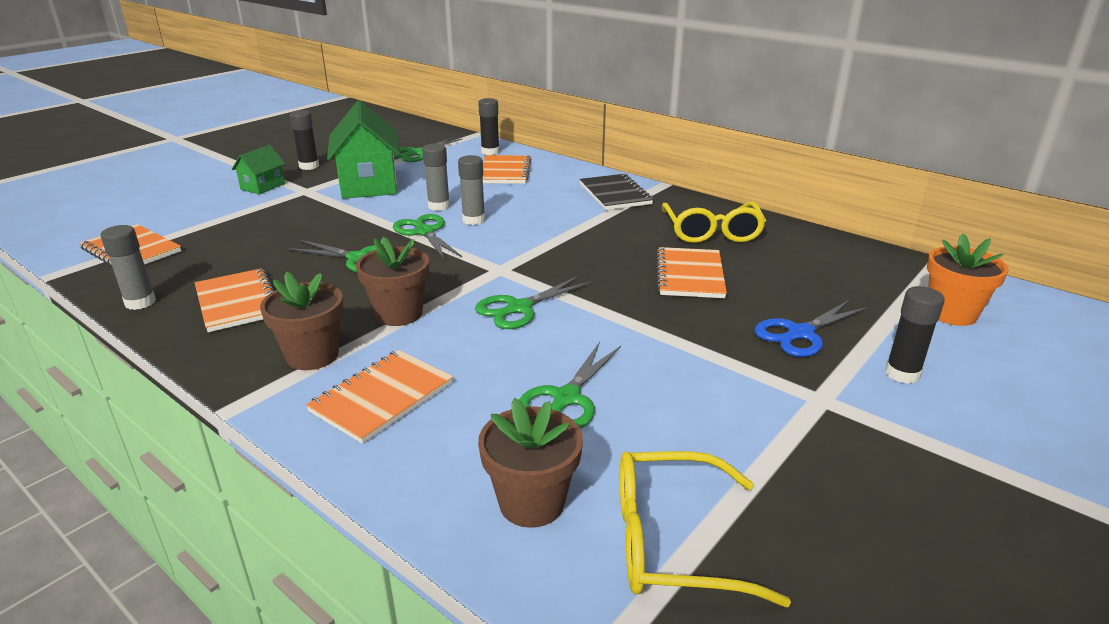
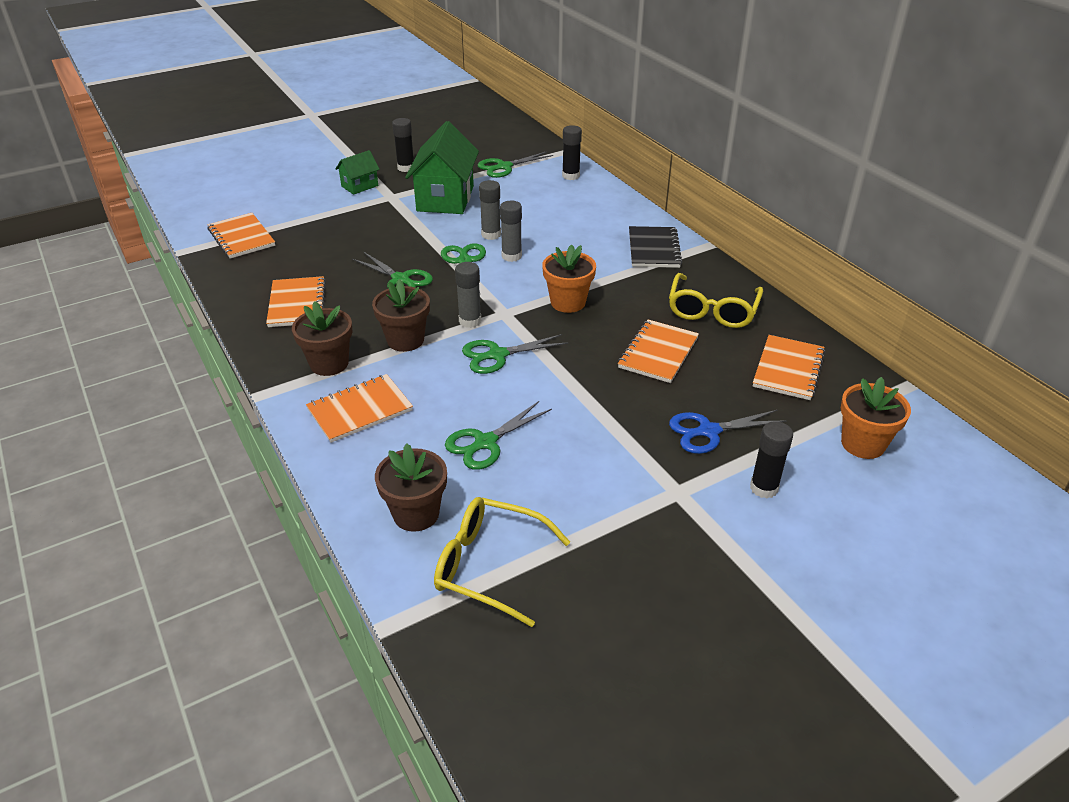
camera: 20 degrees right, 10 degrees up
grey glue stick [100,225,156,310] -> grey glue stick moved to [455,262,481,328]
orange notebook [483,155,531,184] -> orange notebook moved to [753,335,825,400]
none -> orange flower pot [542,245,596,313]

